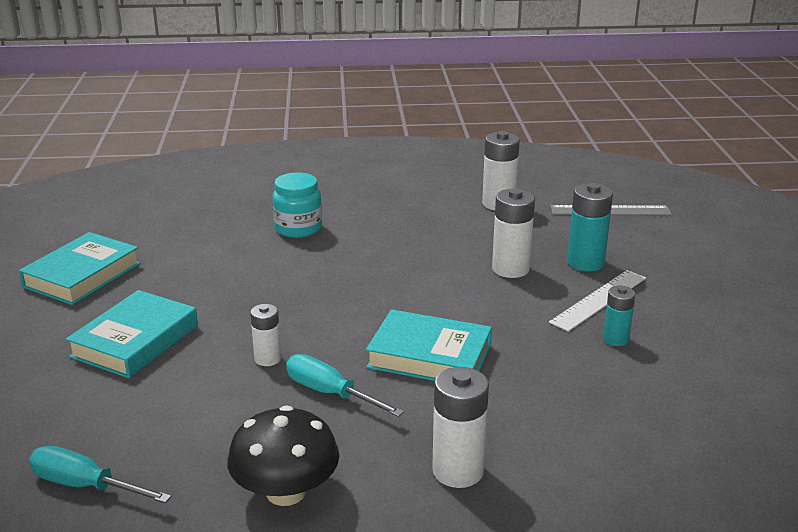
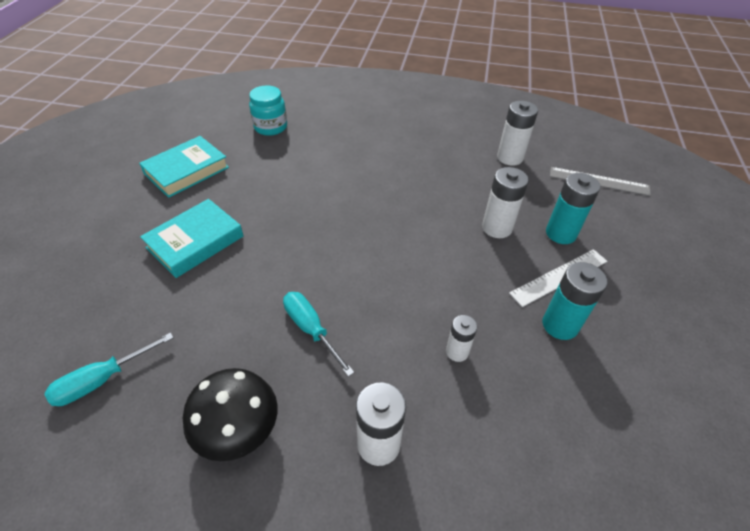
camera: 15 degrees right, 20 degrees up
turquoise screwdriver [29,446,171,503] -> turquoise screwdriver turned 75 degrees counterclockwise [45,332,174,406]
white battery [250,304,281,366] -> white battery moved to [446,315,477,362]
turquoise jar [273,172,322,238] -> turquoise jar moved to [249,85,287,136]
turquoise book [366,309,492,381] -> none
turquoise battery [603,286,636,346] -> turquoise battery [542,262,607,340], size x1.64

